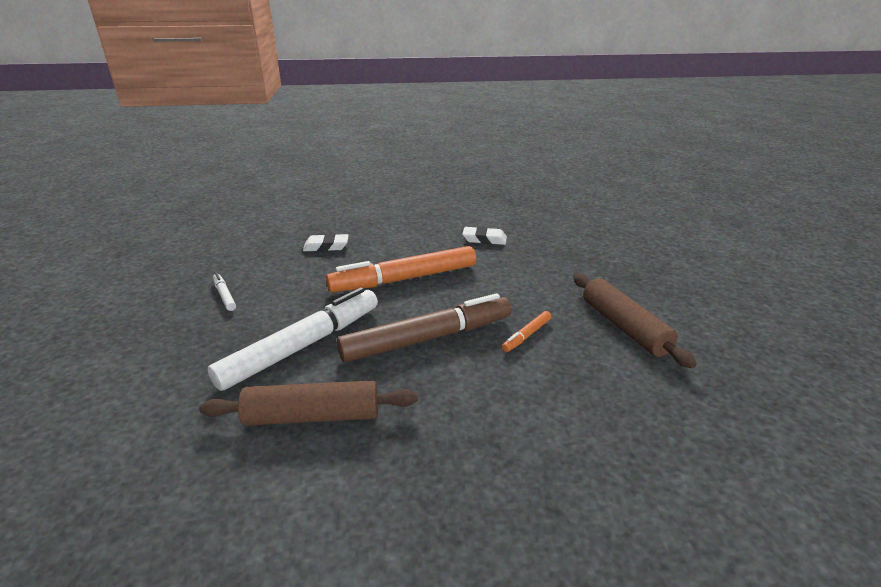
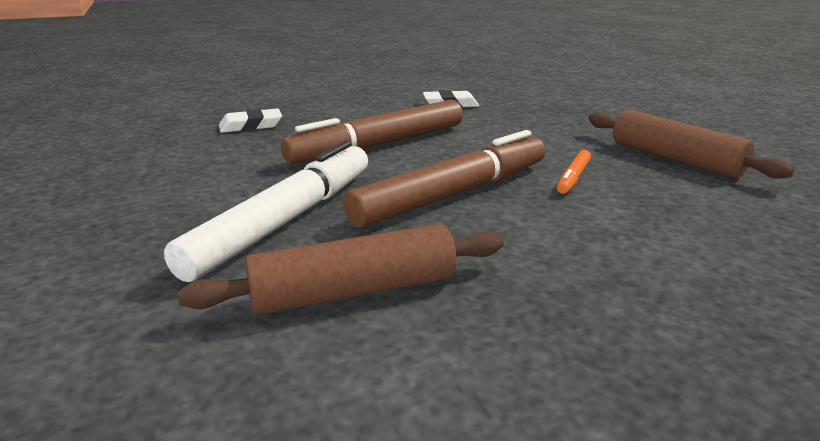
camera: 15 degrees left, 5 degrees down
white marker [213,273,236,311] -> none
orange marker [326,246,476,292] -> brown marker [281,100,463,164]

